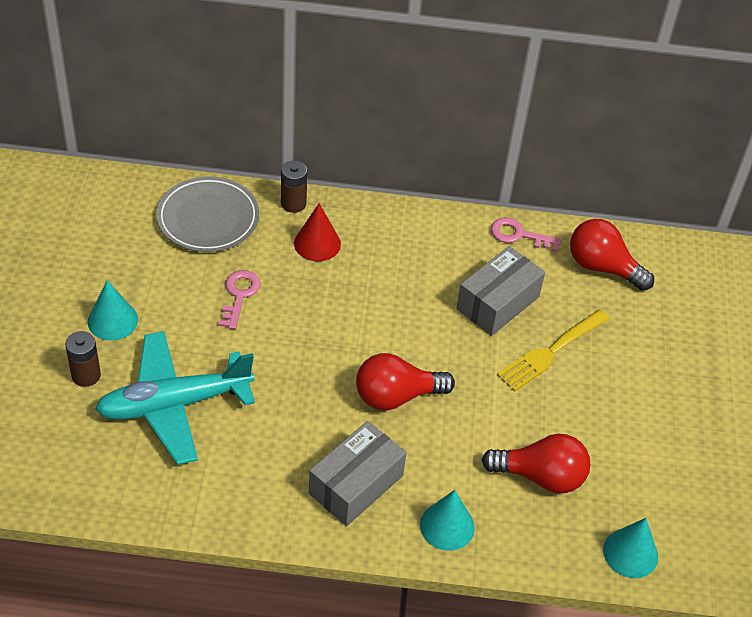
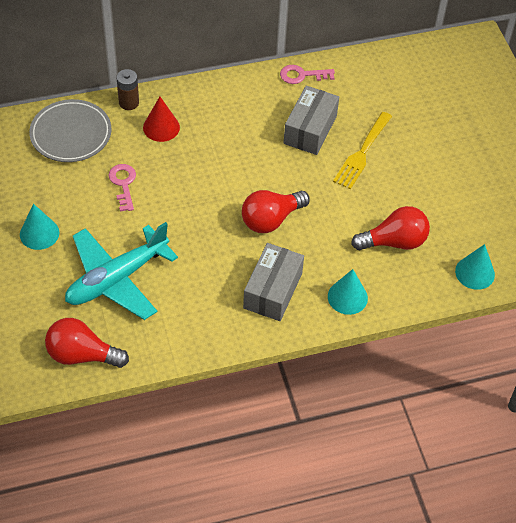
camera: 20 degrees left, 5 degrees up
brown battery [65,331,101,387] -> none
red light bulb [570,219,654,291] -> red light bulb moved to [45,318,129,368]

